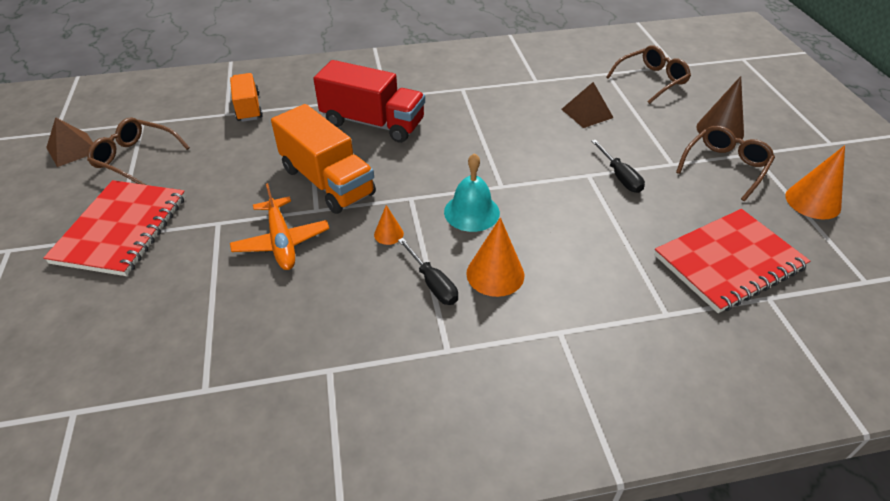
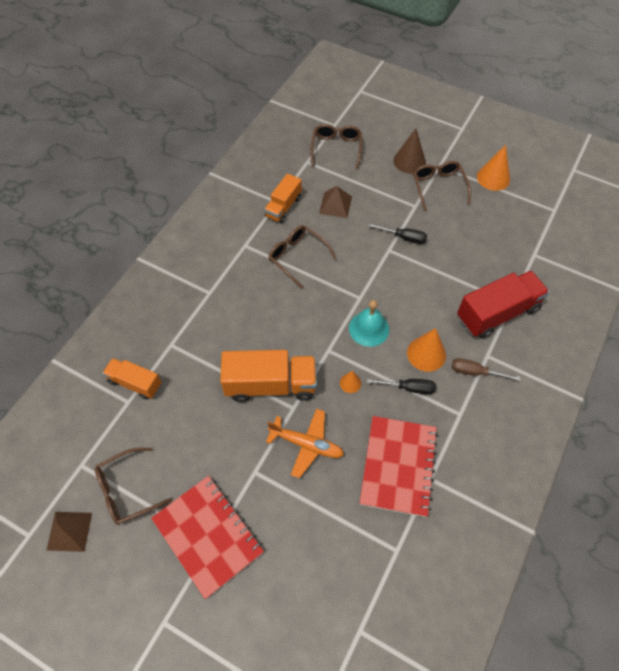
camera: 50 degrees left, 15 degrees up
red truck [313,60,425,143] -> red truck moved to [457,270,549,338]
red notebook [654,209,810,313] -> red notebook moved to [359,416,438,517]
none -> orange truck [264,174,302,223]
none -> brown glasses [268,225,337,289]
none -> brown screwdriver [452,358,521,381]

